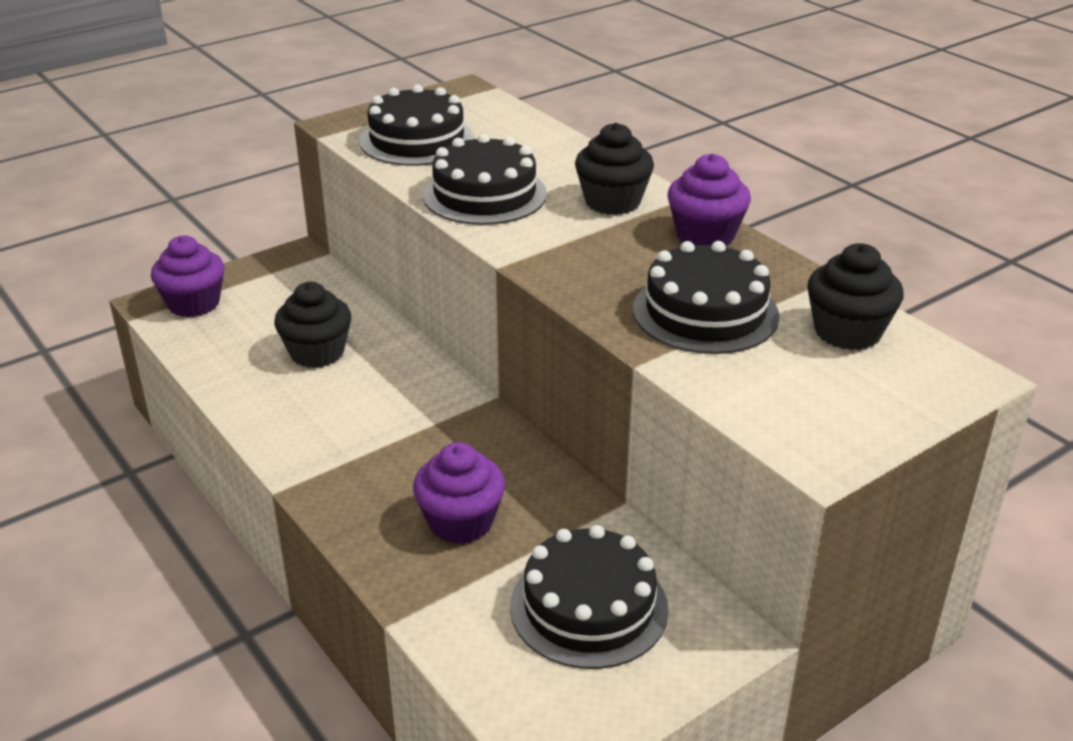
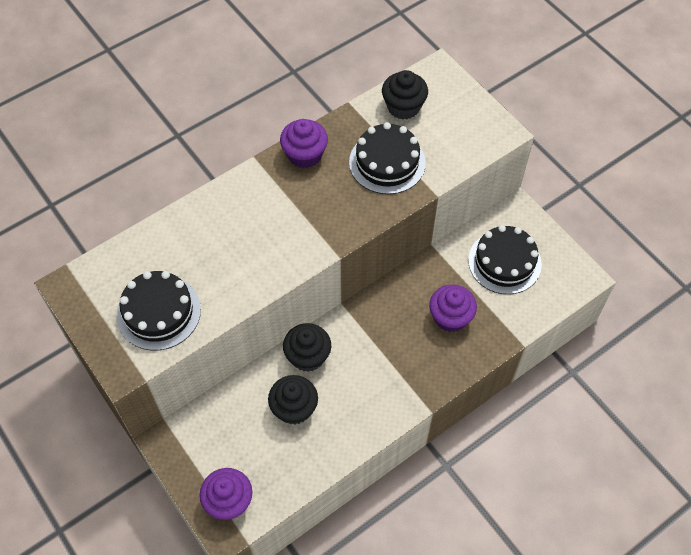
camera: 90 degrees left, 25 degrees up
black cake [423,134,547,225] -> none
black cupcake [575,123,654,215] -> black cupcake moved to [283,323,331,372]

